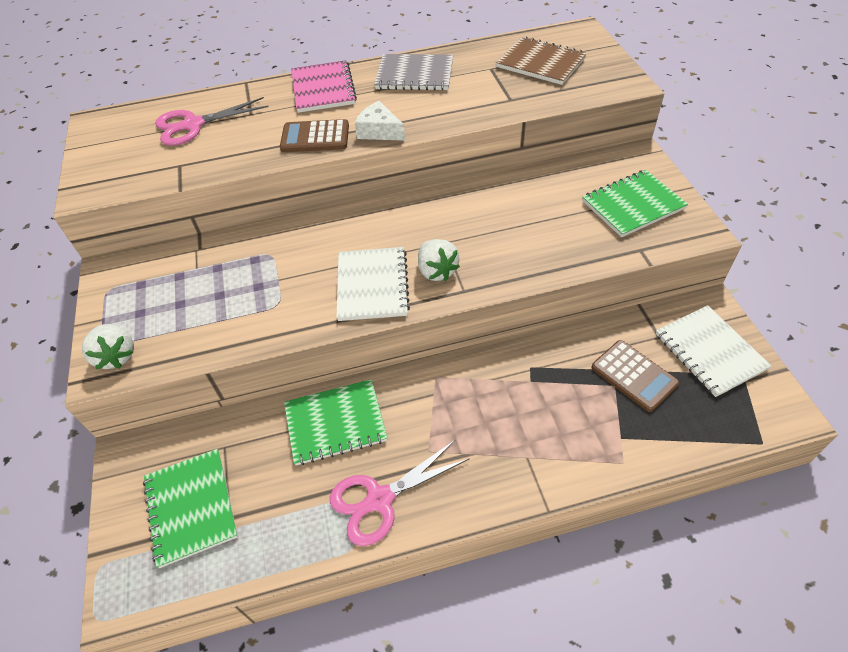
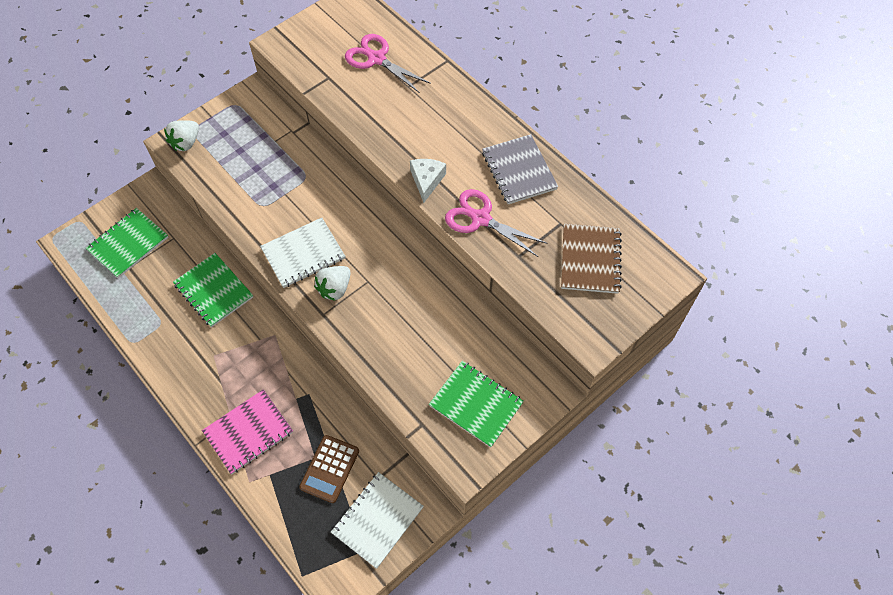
camera: 60 degrees right, 10 degrees up
brown calculator [280,119,349,152] -> none
pink notebook [291,60,357,113] -> pink notebook moved to [202,389,293,474]
pink scissors [330,440,469,546] -> pink scissors moved to [445,189,548,257]

